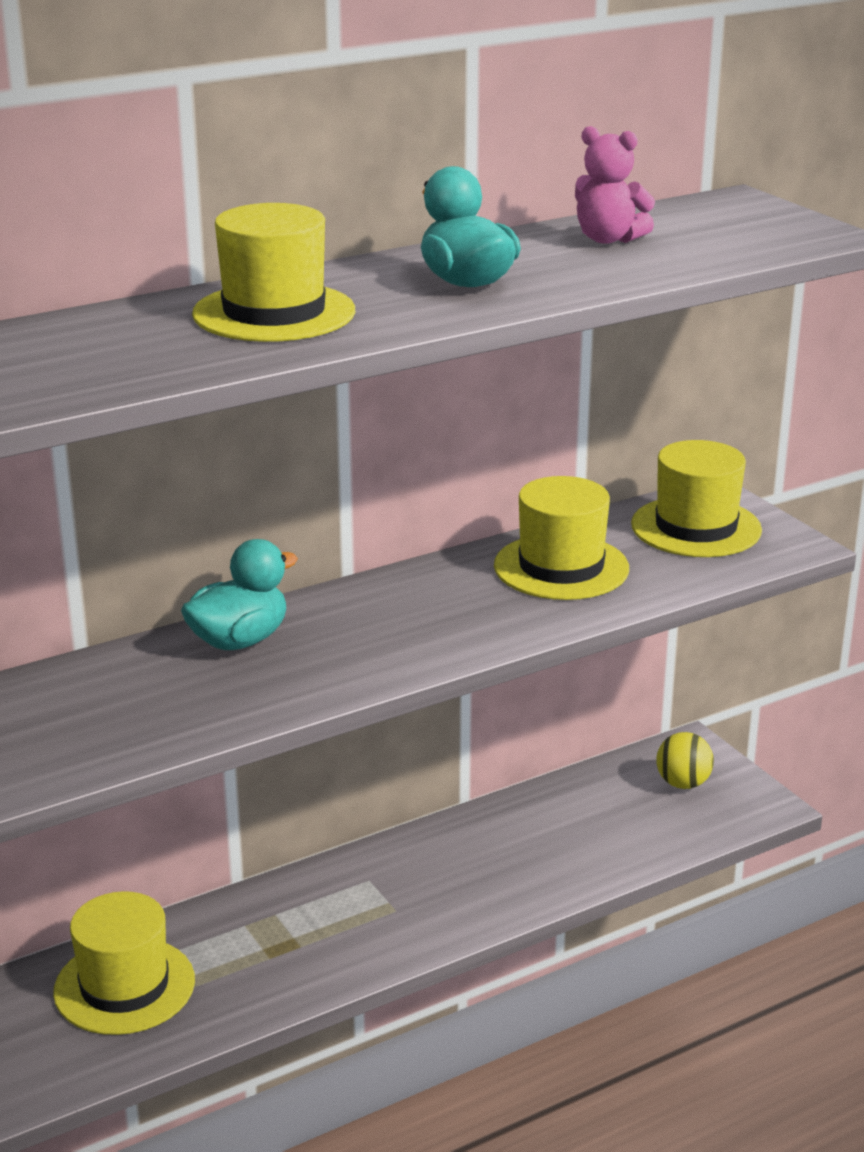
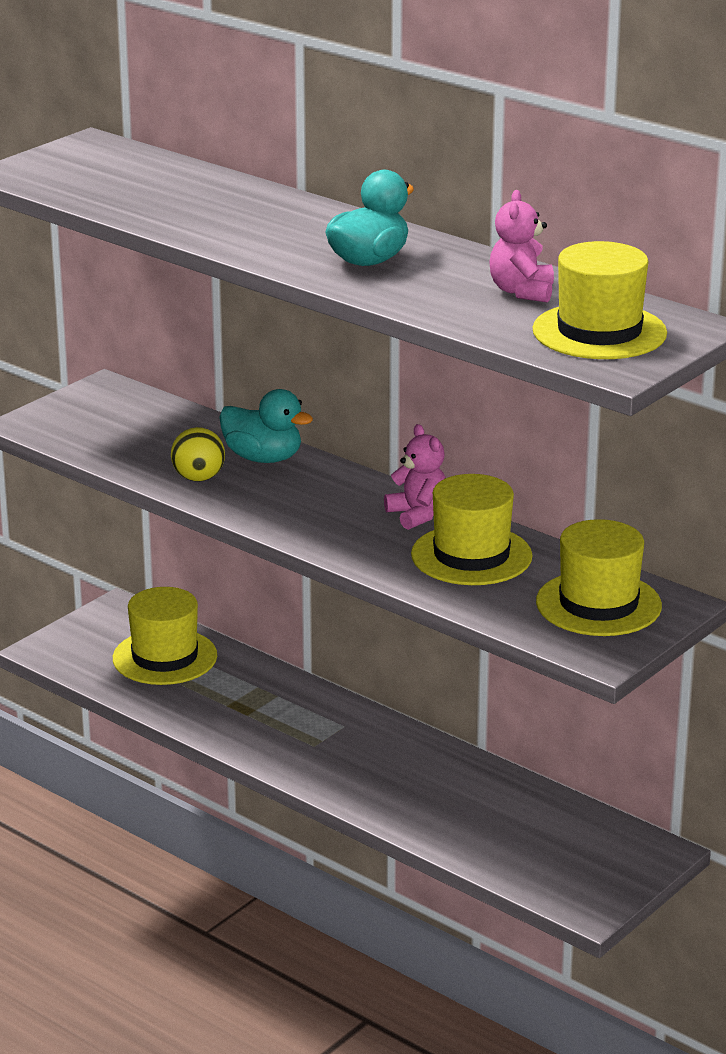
camera: 70 degrees right, 0 degrees up
yellow hat [192,203,355,342] -> yellow hat moved to [533,241,667,359]
yellow ball [656,732,714,789] -> yellow ball moved to [171,427,225,481]
none -> pink teddy bear [384,424,446,530]

